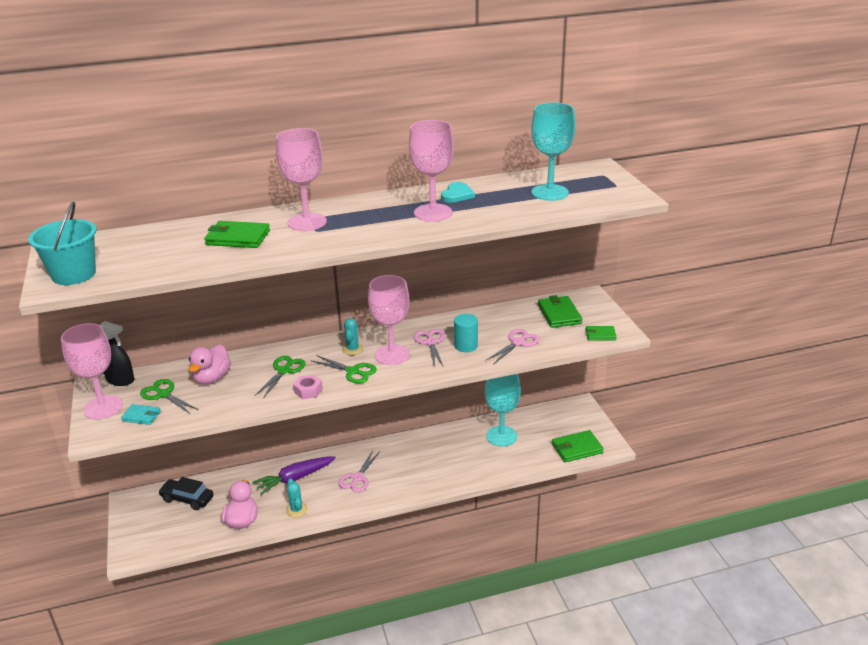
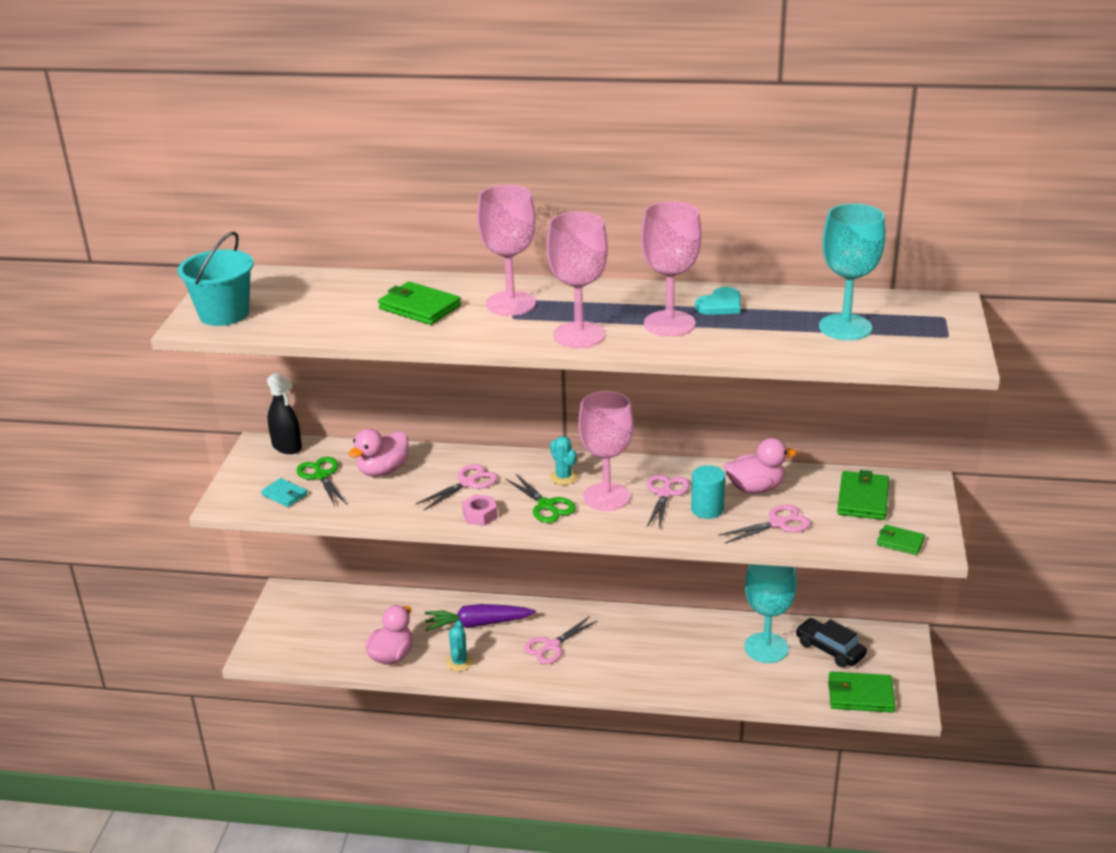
camera: 25 degrees right, 0 degrees up
pink goblet [61,323,123,420] -> pink goblet moved to [547,212,608,348]
black car [158,477,214,510] -> black car moved to [795,618,867,667]
green scissors [255,356,306,398] -> pink scissors [416,464,498,510]
turquoise cactus [342,318,364,355] -> turquoise cactus turned 60 degrees counterclockwise [550,436,578,485]
none -> pink duck [724,438,797,494]

